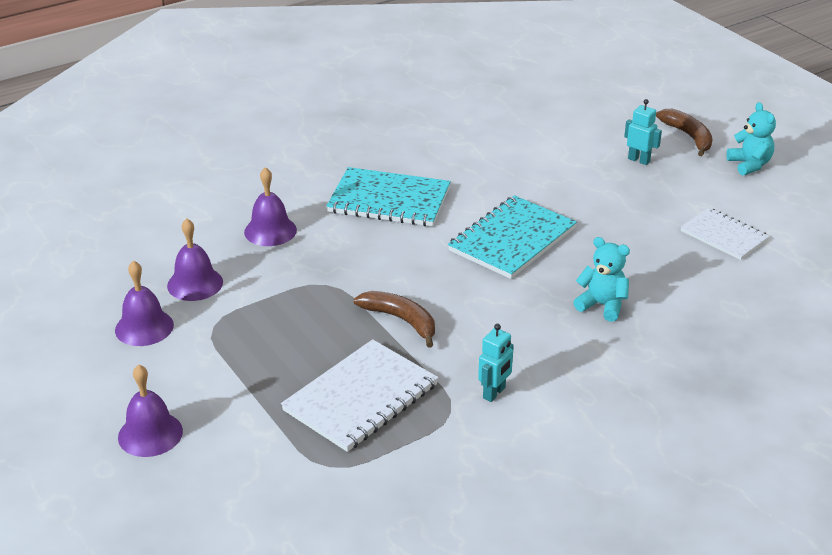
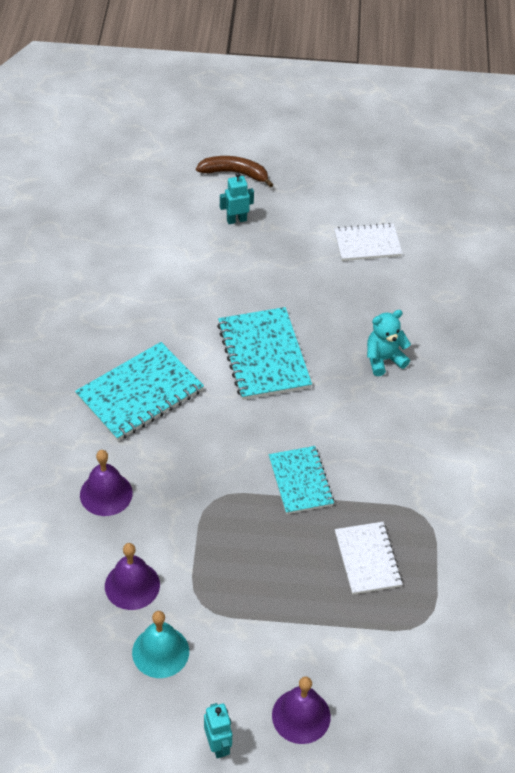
camera: 55 degrees left, 15 degrees up
purple bell [115,260,174,346] -> turquoise bell [132,611,189,678]
white notebook [281,339,438,452] -> white notebook [335,522,403,595], size x0.64
brown banana [353,291,435,348] -> turquoise notebook [269,446,334,514]
turquoise robot [478,324,514,402] -> turquoise robot moved to [204,703,232,758]
turquoise teddy bear [727,102,776,176] -> none

